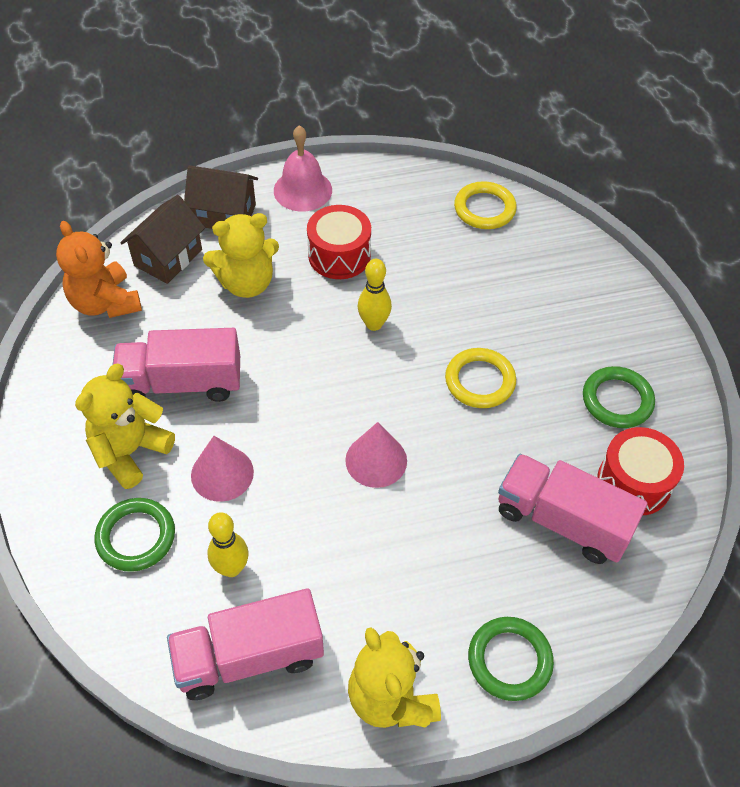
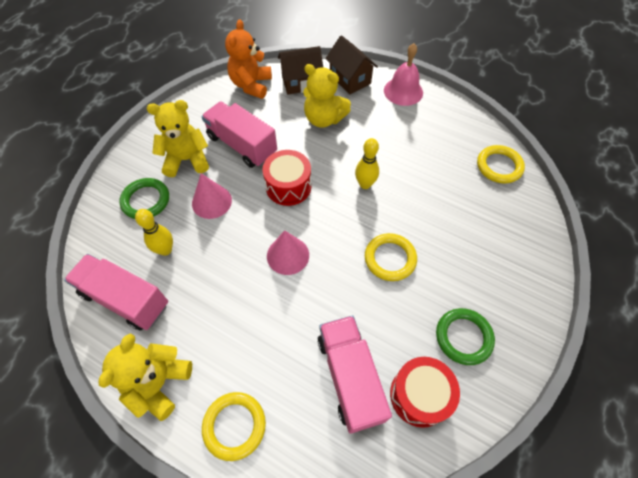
camera: 45 degrees right, 5 degrees up
red drum [307,205,371,279] -> red drum moved to [263,150,311,206]
green ring [468,617,554,701] -> yellow ring [202,392,266,461]

